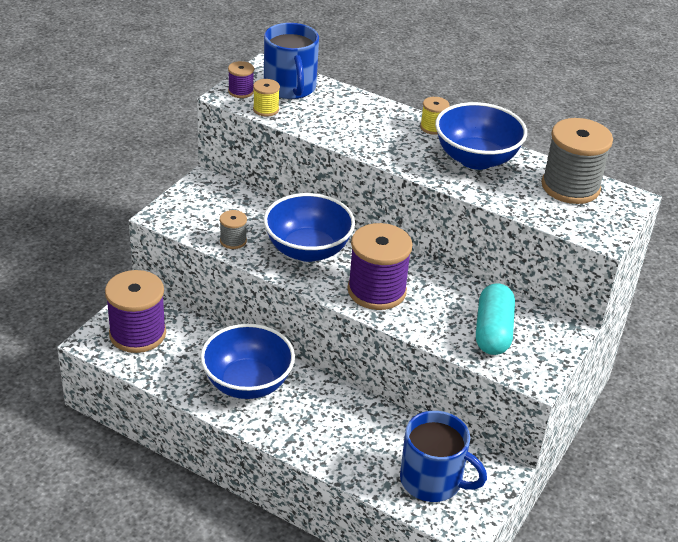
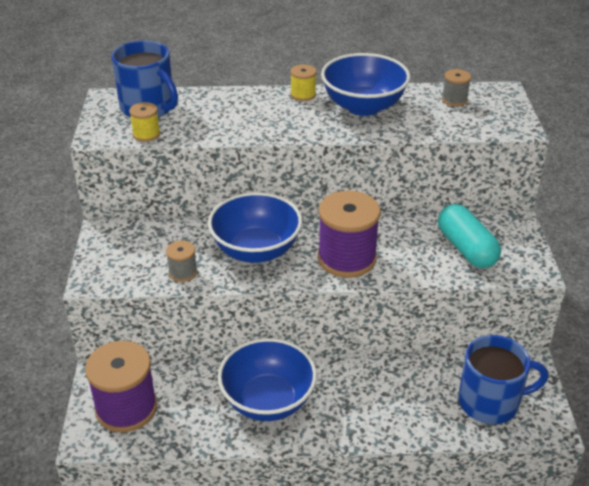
camera: 30 degrees left, 0 degrees up
purple spool [228,61,254,98] -> none
grey spool [542,118,613,204] -> grey spool [442,69,471,106], size x0.47

